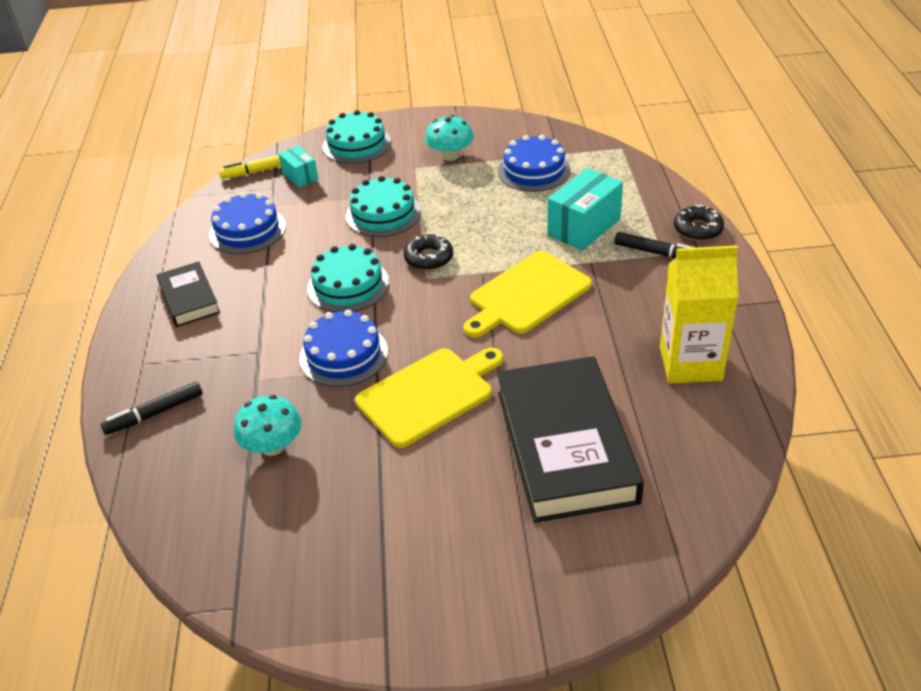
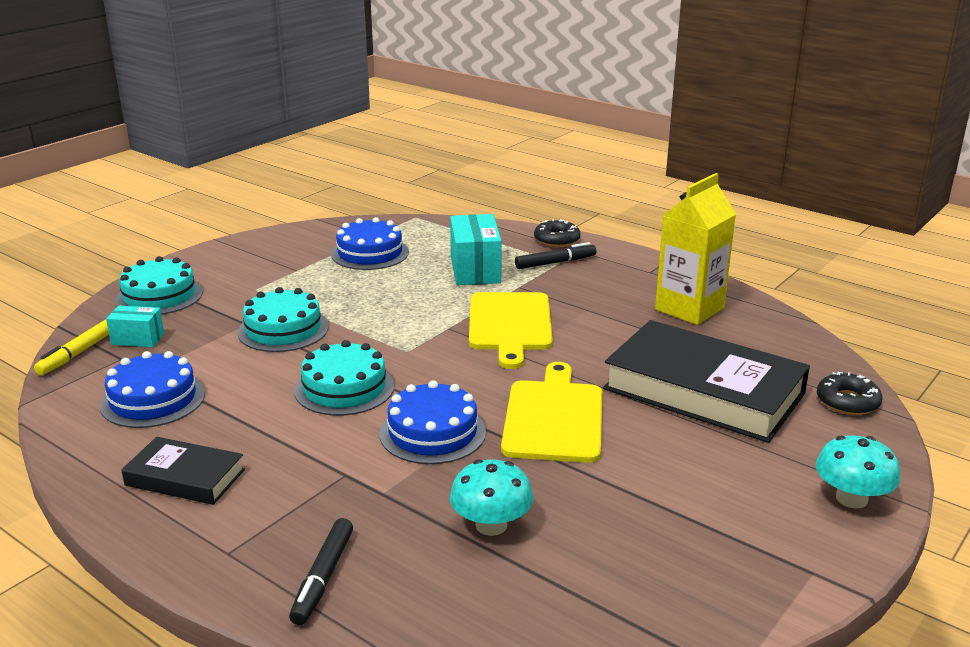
camera: 50 degrees left, 15 degrees down
black donut [404,234,453,270] -> black donut moved to [817,372,882,415]
turquoise mushroom [425,115,474,161] -> turquoise mushroom moved to [816,435,900,509]

